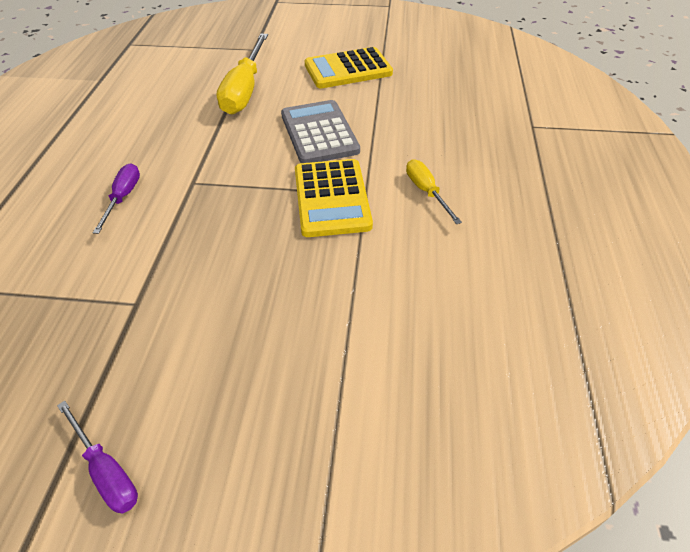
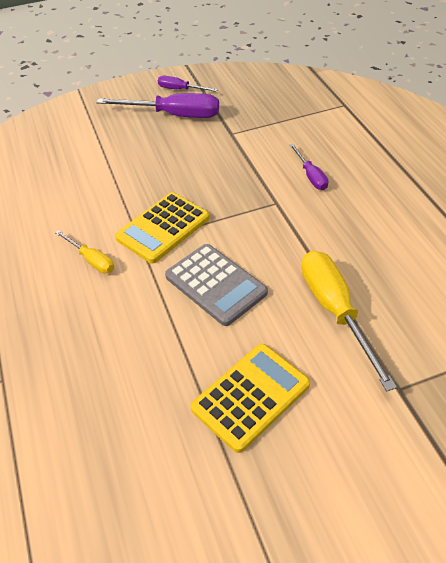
camera: 155 degrees right, 0 degrees up
yellow calculator [295,159,373,237] -> yellow calculator turned 105 degrees counterclockwise [115,192,210,264]
none -> purple screwdriver [96,93,219,118]

